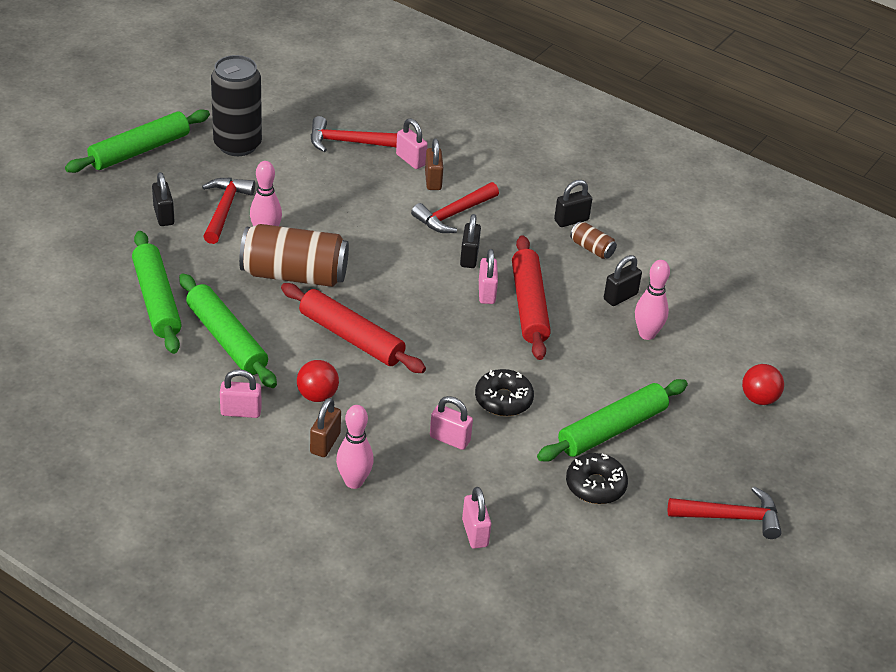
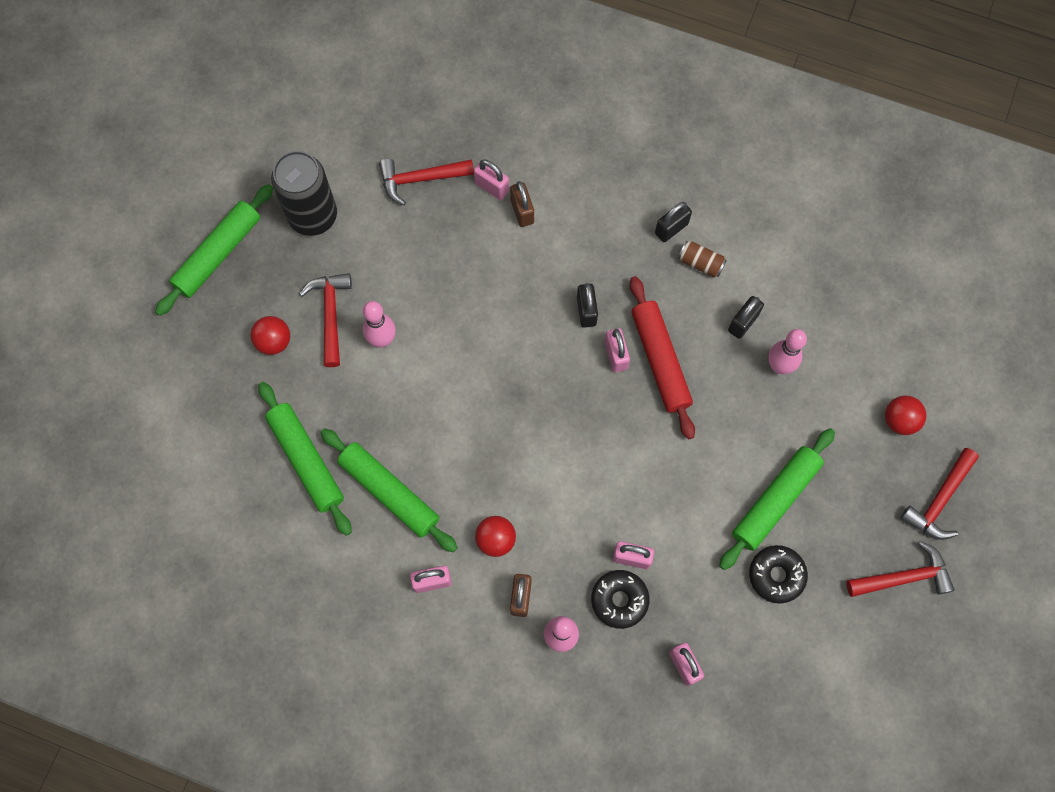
camera: 10 degrees left, 30 degrees up
black padlock [152,172,175,226] -> red ball [251,316,290,355]
brown can [239,224,349,287] -> none
red rolling pin [281,283,426,373] -> none
red hammer [411,182,499,233] -> red hammer moved to [900,448,979,540]
black donut [475,369,534,416] -> black donut moved to [591,570,650,629]

